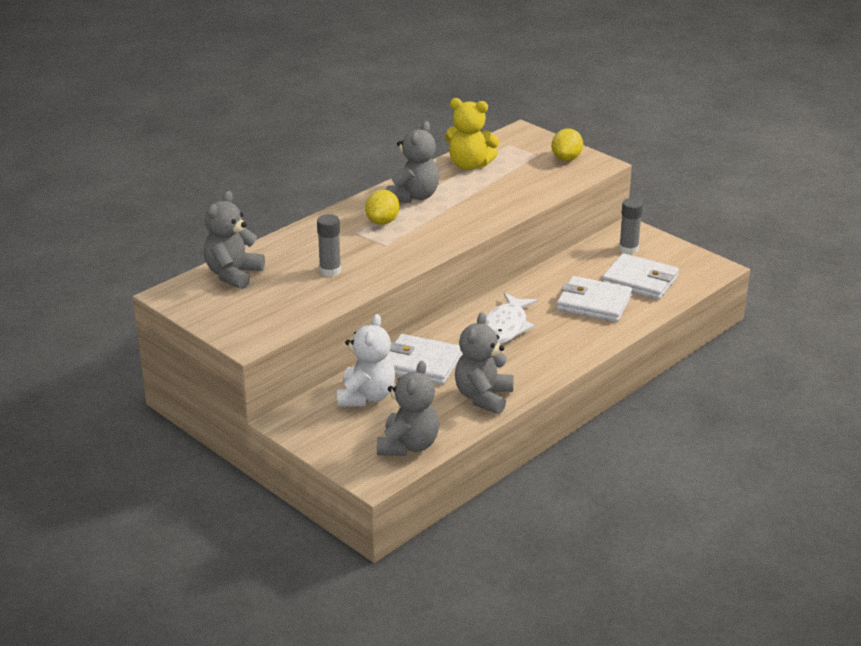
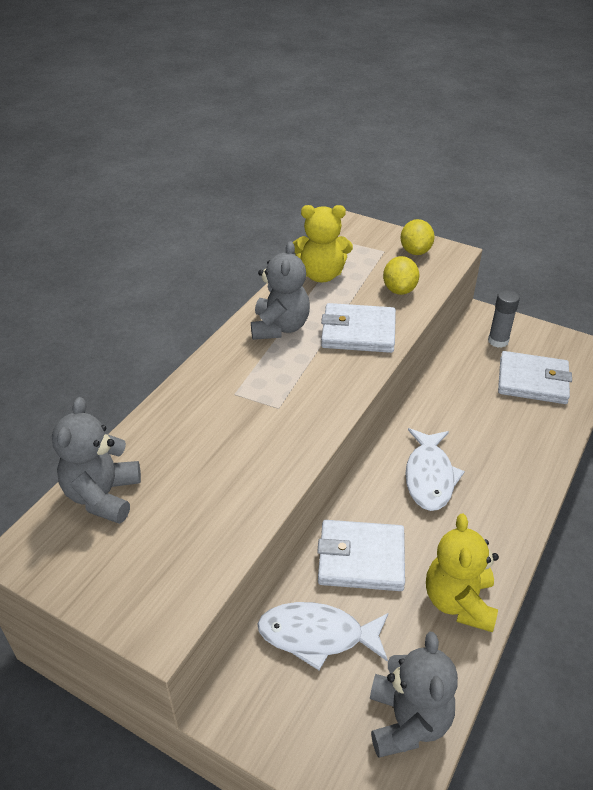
camera: 15 degrees left, 10 degrees up
grey glue stick [317,214,341,277] -> none
white teddy bear [337,314,395,407] -> white fish [257,602,388,670]
yellow lemon [365,190,399,225] -> yellow lemon moved to [383,256,419,295]
grey teddy bear [455,312,514,414] -> yellow teddy bear [426,514,499,632]
white wallet [557,276,632,322] -> white wallet moved to [321,303,396,353]

